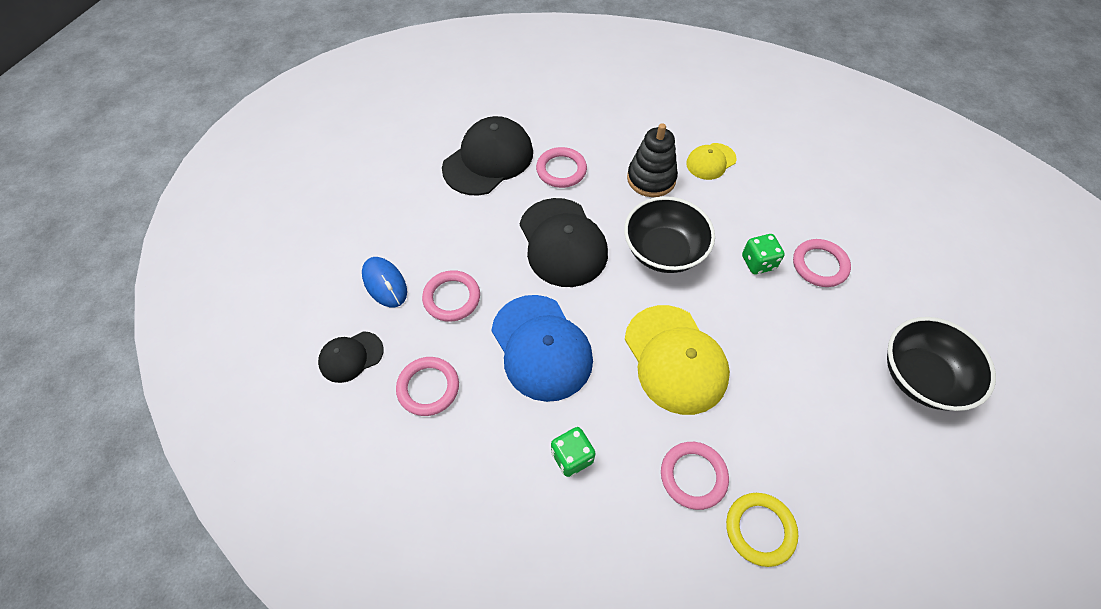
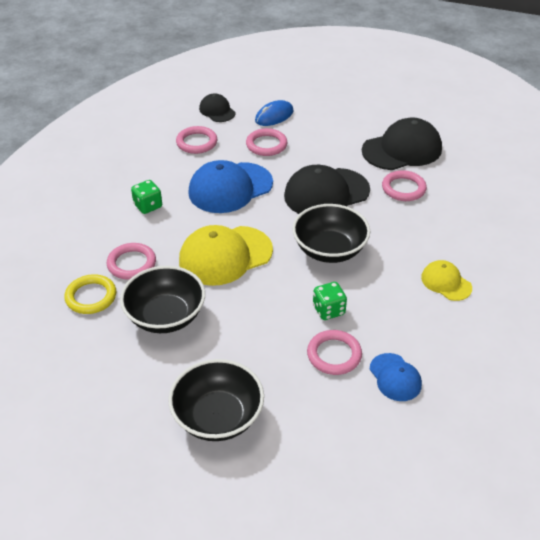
camera: 85 degrees right, 15 degrees down
black cap [442,116,533,195] -> black cap turned 60 degrees counterclockwise [362,118,442,170]
black stacking toy [627,123,678,197] -> none
none -> black bowl [120,266,205,333]
none -> blue cap [369,353,422,401]

